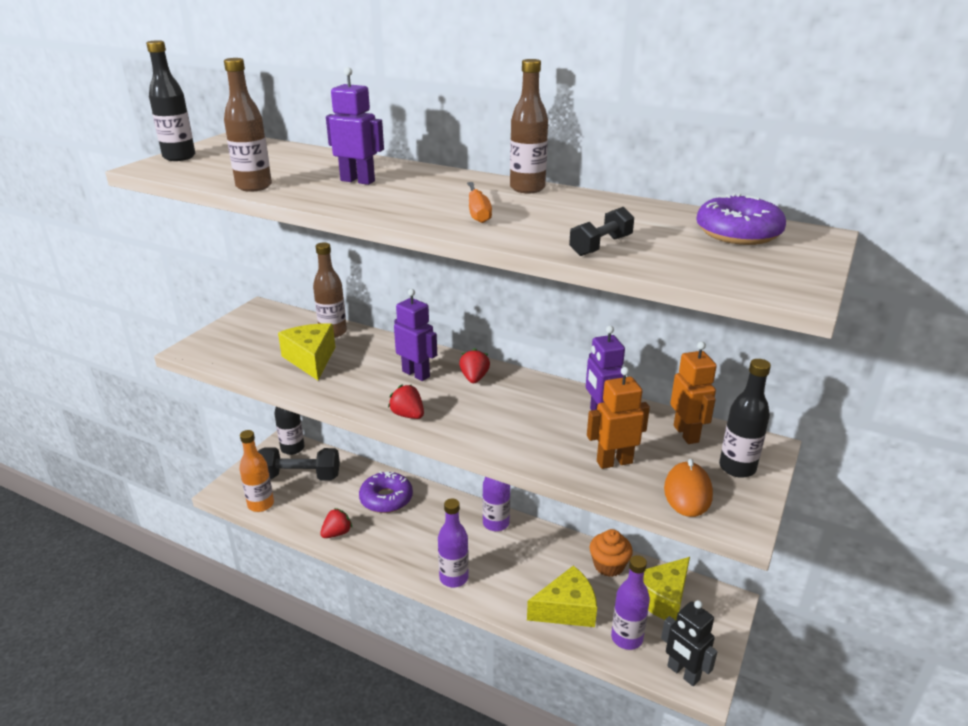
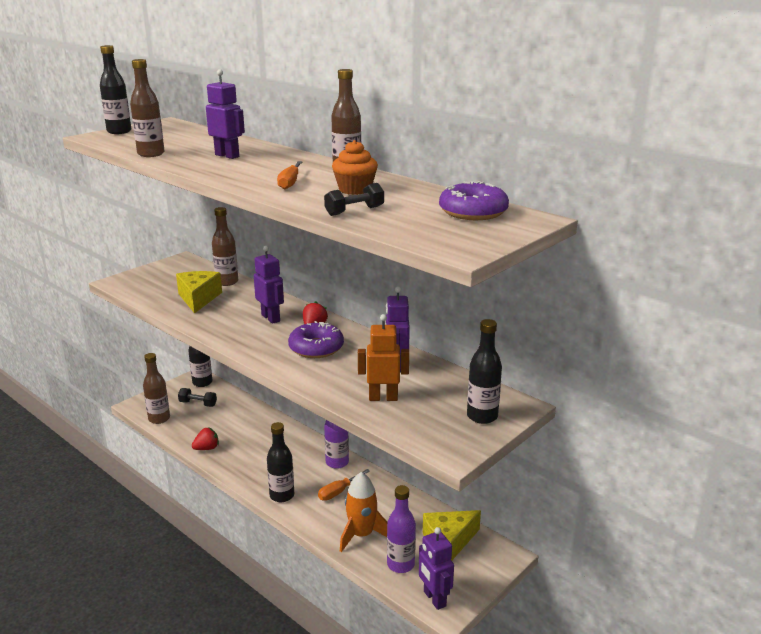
camera: 15 degrees right, 5 degrees down
orange bottle [239,430,274,512] -> brown bottle [143,353,170,424]
black dumbbell [258,447,340,481] -> black dumbbell [178,388,217,407], size x0.56
purple donut [359,471,413,513] -> purple donut moved to [288,321,344,358]
red strawberry [388,385,424,419] -> none
purple bottle [438,498,469,587] -> black bottle [267,422,294,502]
yellow cheese [527,565,597,627] -> orange rocket [340,472,387,552]
orange cupcake [590,529,633,577] -> orange cupcake moved to [332,140,378,195]
black robot [661,600,717,686] -> purple robot [419,527,454,610]
orange mouse [664,459,713,517] -> none
orange robot [670,342,717,444] -> none
none -> orange screwdriver [318,469,370,501]

